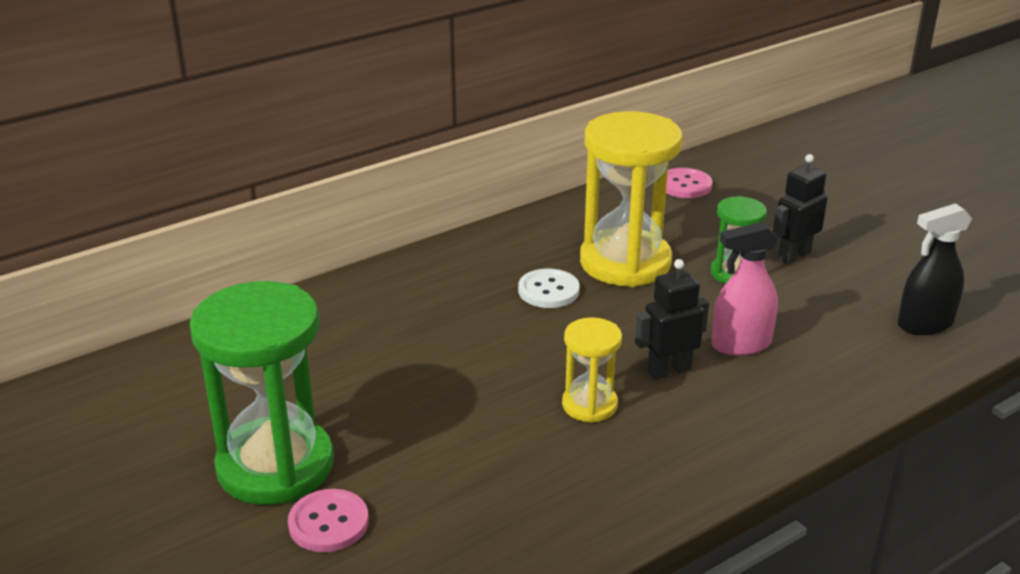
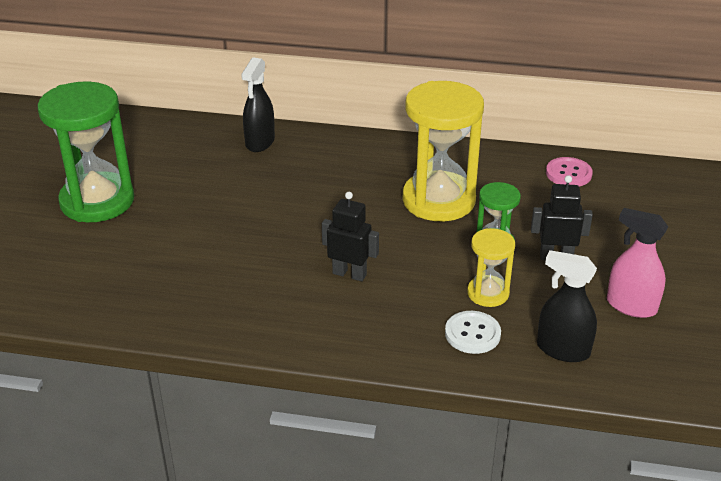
camera: 45 degrees right, 5 degrees up
pink button [288,489,369,552] -> none
white button [518,268,580,308] -> white button moved to [445,311,501,354]
yellow hourglass [562,317,622,423] -> yellow hourglass moved to [467,228,515,307]
pink spray bottle [711,222,778,356] -> pink spray bottle moved to [607,208,668,318]
none -> black spray bottle [241,57,275,152]

